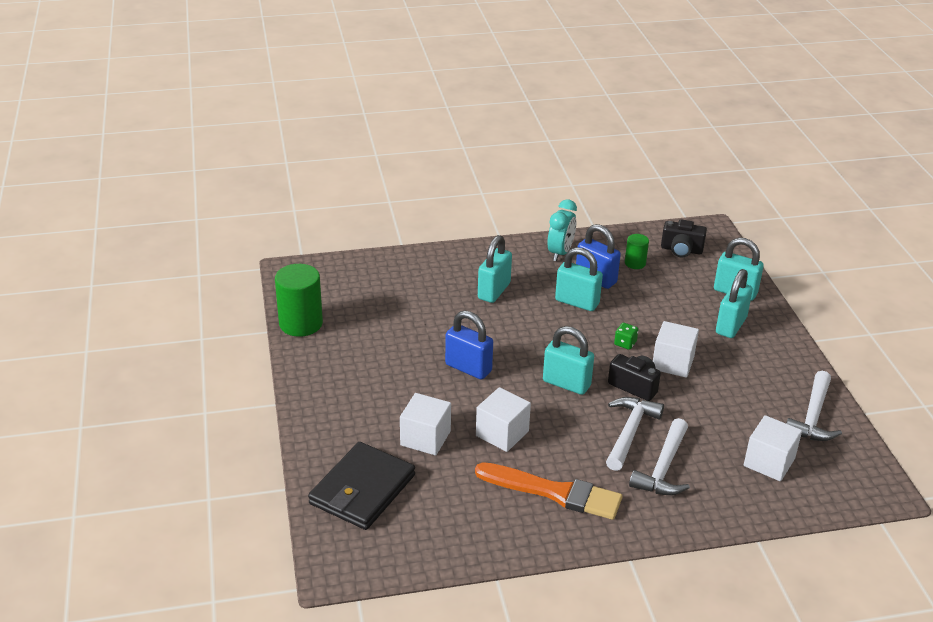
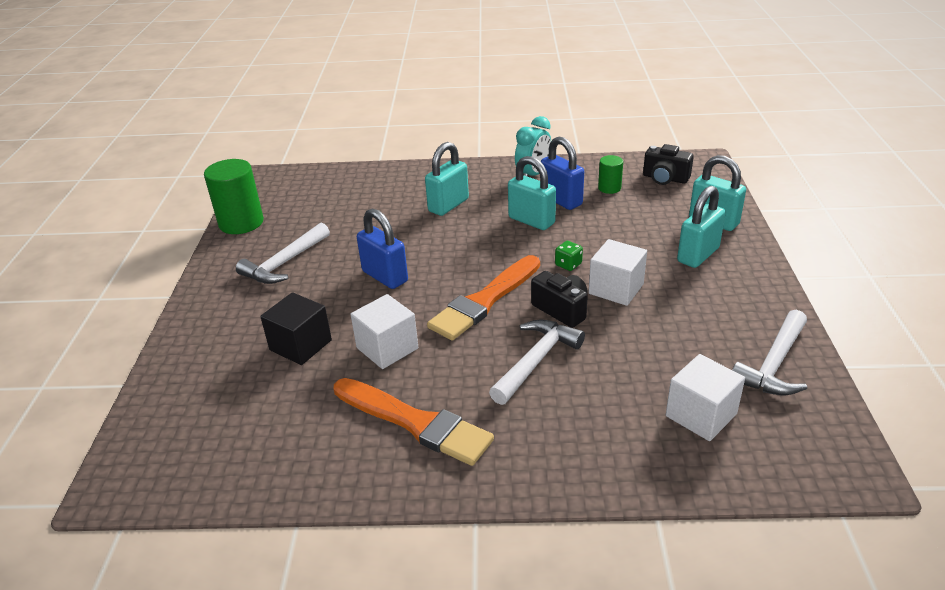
camera: 15 degrees right, 0 degrees up
black wallet [308,442,415,530] -> none
white cube [400,393,451,455] -> black cube [260,292,332,365]
turquoise padlock [543,326,594,395] -> orange brush [427,255,540,340]
white hammer [629,418,690,495] -> white hammer moved to [236,223,330,284]

